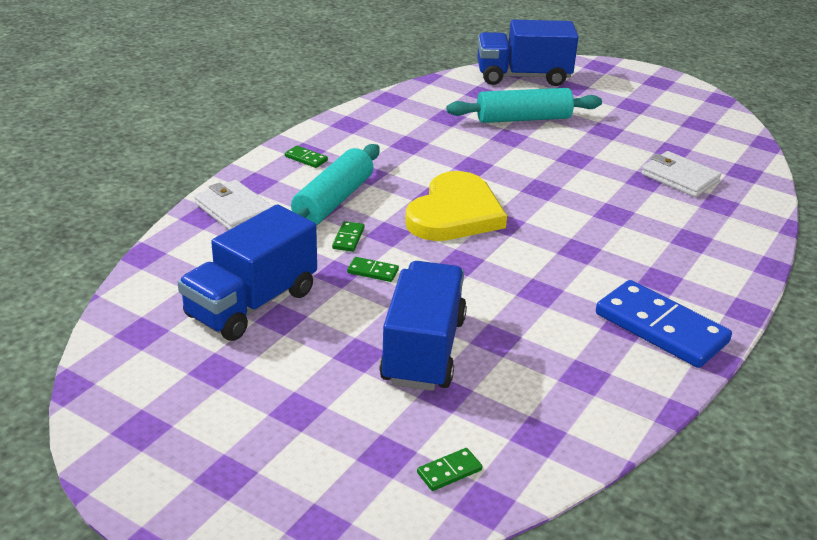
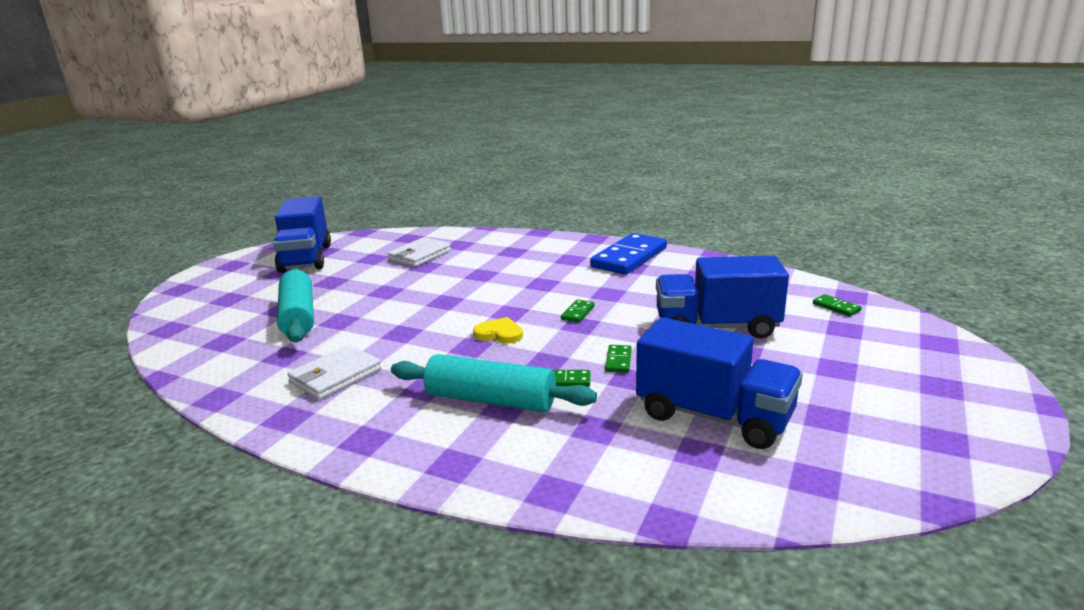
camera: 95 degrees left, 10 degrees down
white wallet [194,180,272,230] -> white wallet moved to [287,345,381,400]
green domino [285,146,328,168] -> green domino moved to [561,300,594,323]
yellow heart [405,171,507,241] -> yellow heart [473,317,523,343], size x0.45
blue truck [477,20,578,86] -> blue truck moved to [273,196,331,273]

